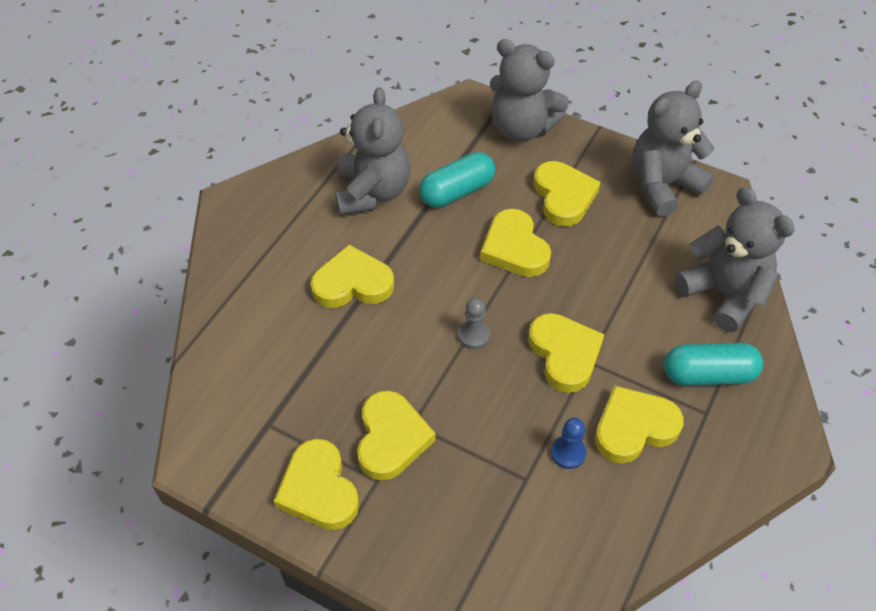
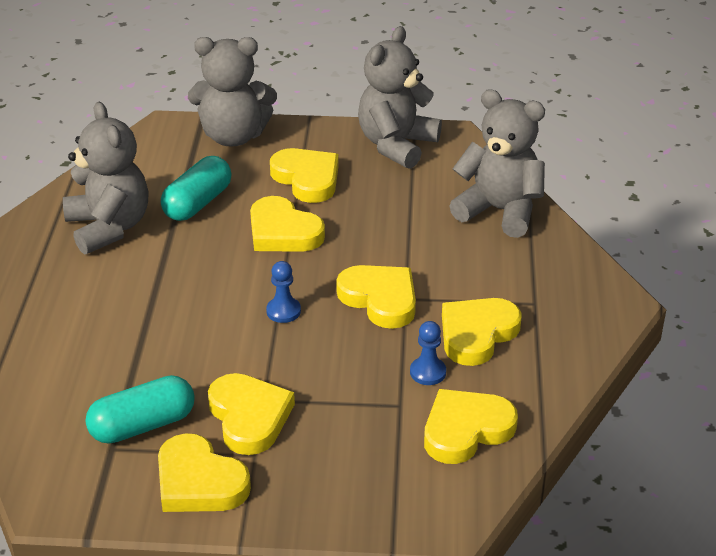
camera: 25 degrees left, 15 degrees down
yellow heart [310,245,394,308] -> yellow heart moved to [424,389,518,464]
grey pawn [458,298,490,349] -> blue pawn [266,261,301,323]
turquoise capsule [664,343,763,386] -> turquoise capsule moved to [85,375,195,444]

